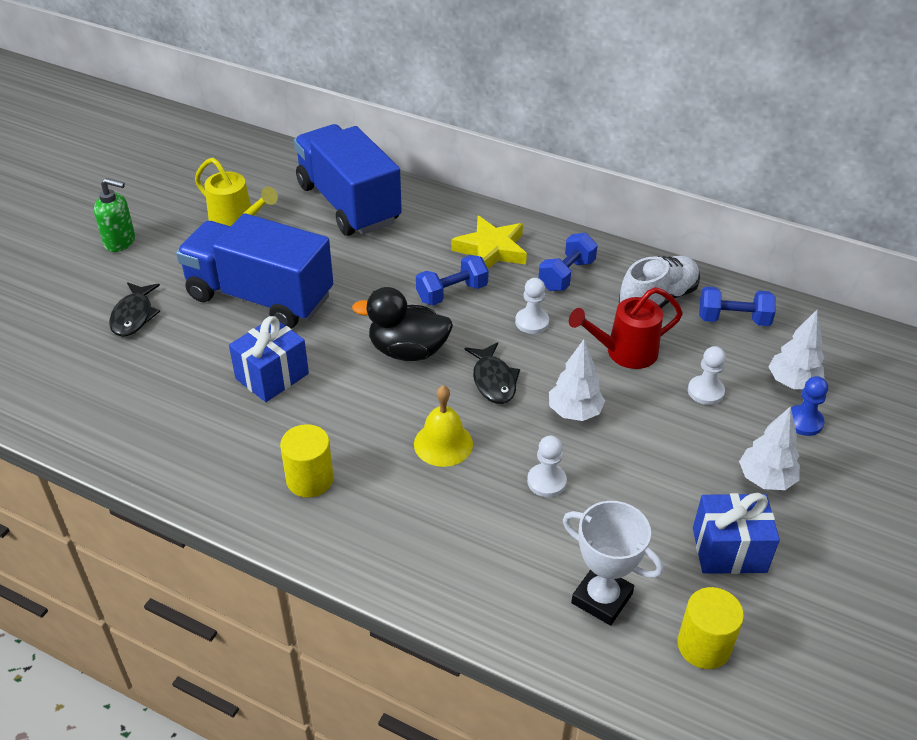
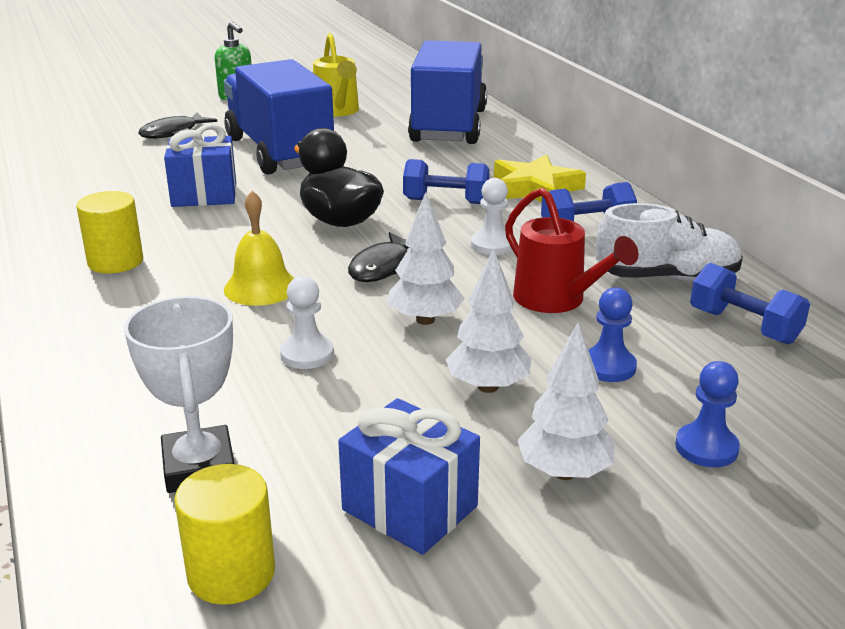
camera: 40 degrees right, 15 degrees down
red watering can [569,287,683,369] -> red watering can turned 150 degrees counterclockwise [505,188,638,313]
white pawn [688,346,726,405] -> blue pawn [588,287,637,382]
white tree [769,310,825,389] -> white tree moved to [446,249,531,393]

